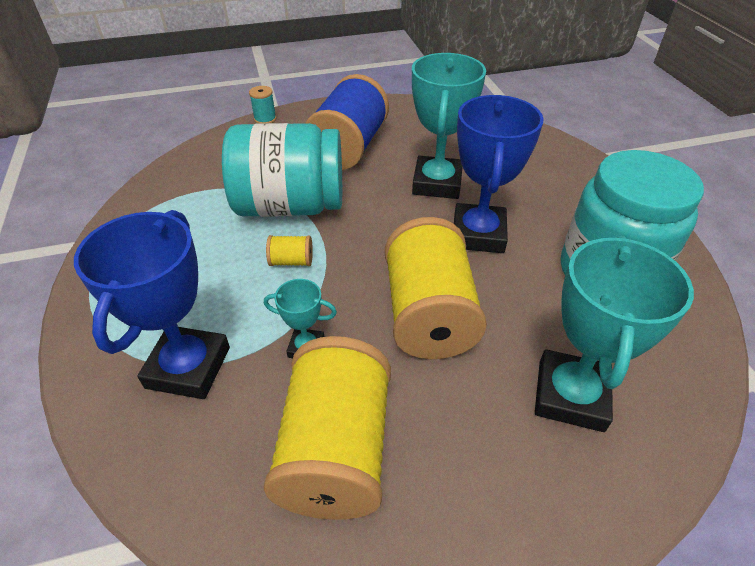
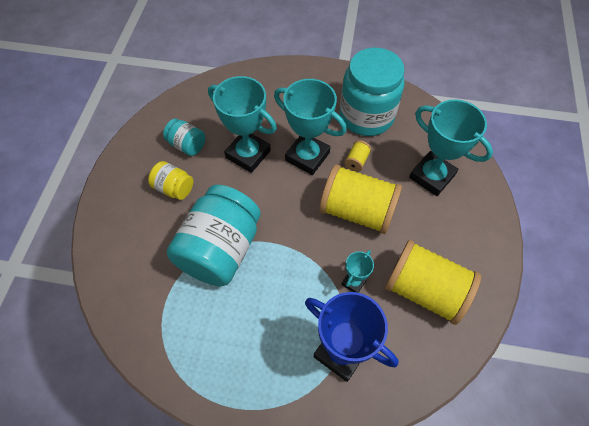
camera: 65 degrees left, 15 degrees up
turquoise spool [249,86,276,124] -> none
yellow spool [266,235,313,266] -> yellow spool moved to [344,140,371,172]
blue spool [306,74,389,170] -> yellow jar [148,161,193,200]
blue trophy [454,95,544,253] -> turquoise trophy [274,79,347,175]
none -> turquoise jar [163,119,205,156]

